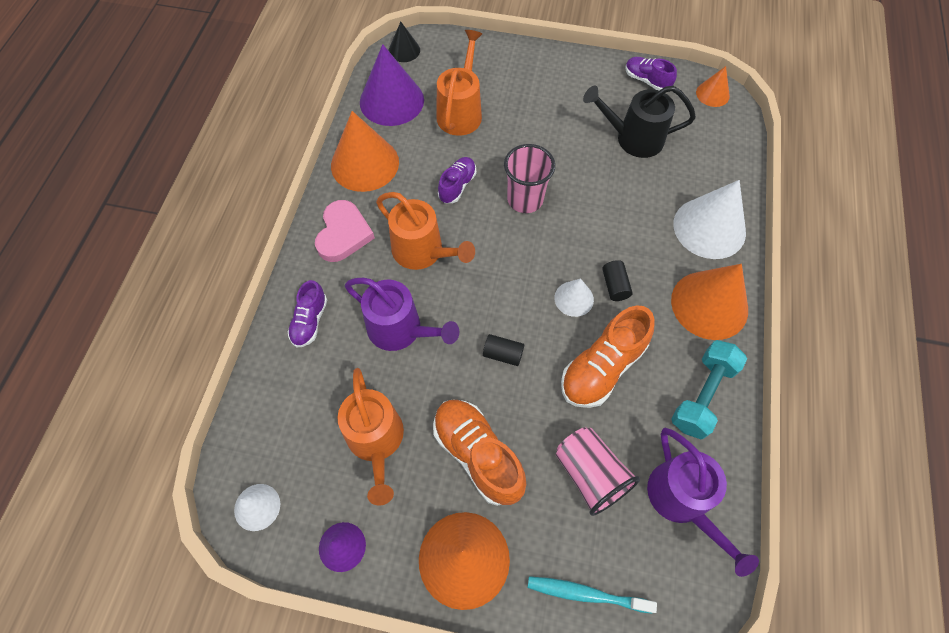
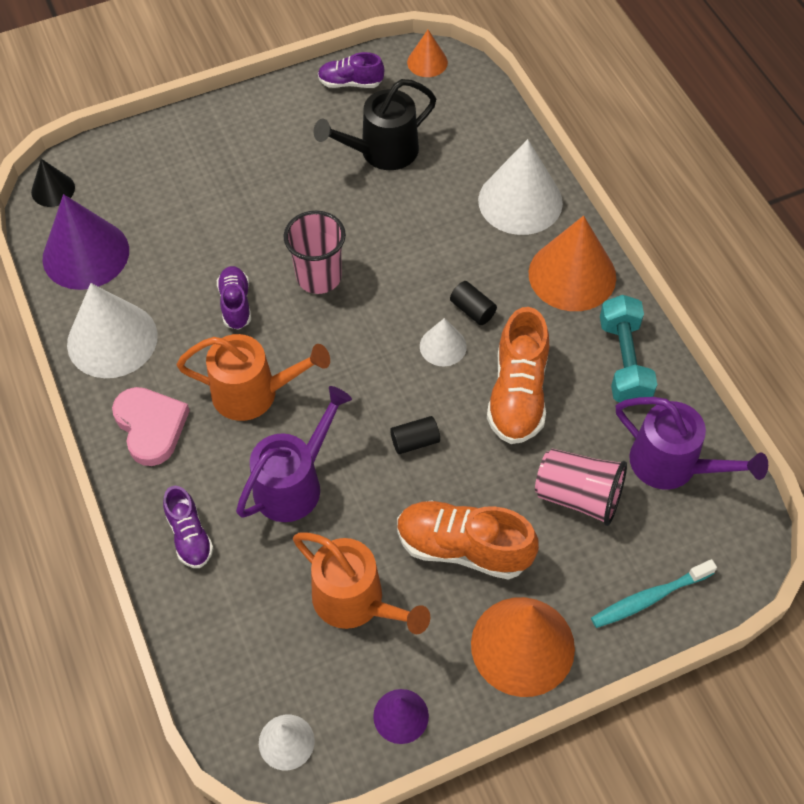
camera: 35 degrees left, 5 degrees down
orange cone [331,111,399,192] -> white cone [67,283,158,378]
purple watering can [345,278,459,351] -> purple watering can turned 45 degrees counterclockwise [236,386,352,522]
orange watering can [436,30,482,136] -> none

